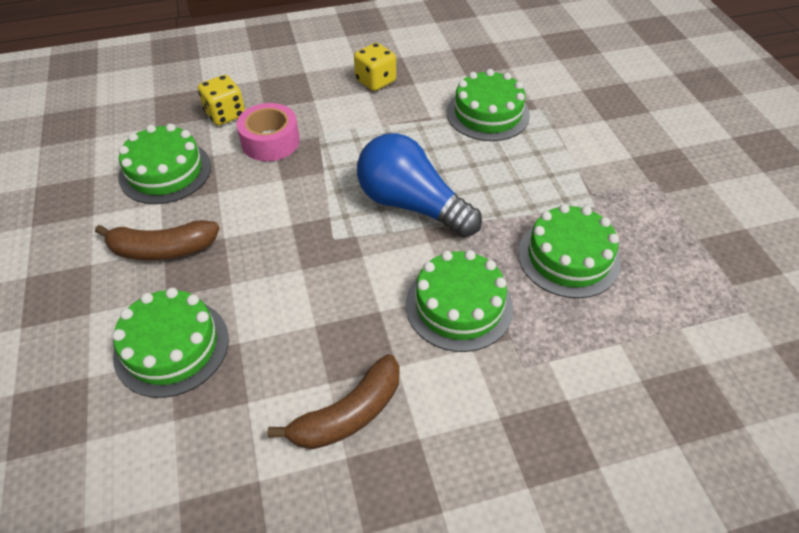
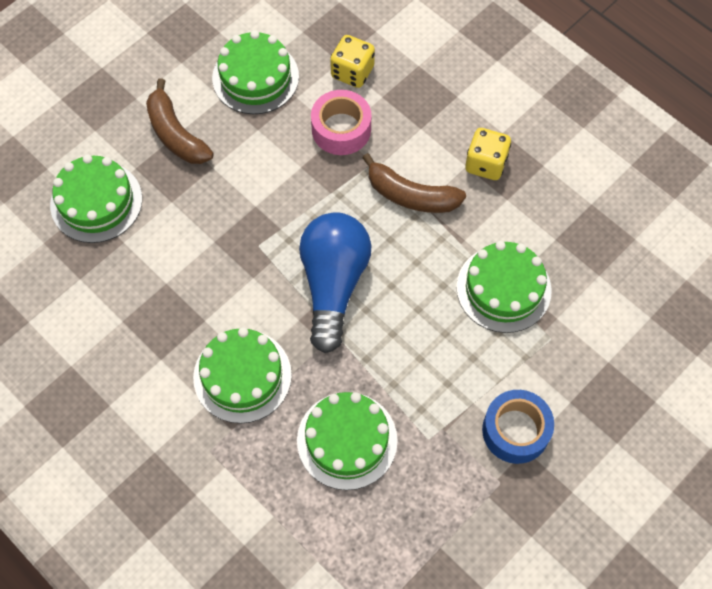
camera: 60 degrees right, 15 degrees up
brown banana [268,354,399,449] -> brown banana moved to [362,153,466,213]
none -> blue tape [482,390,554,464]

